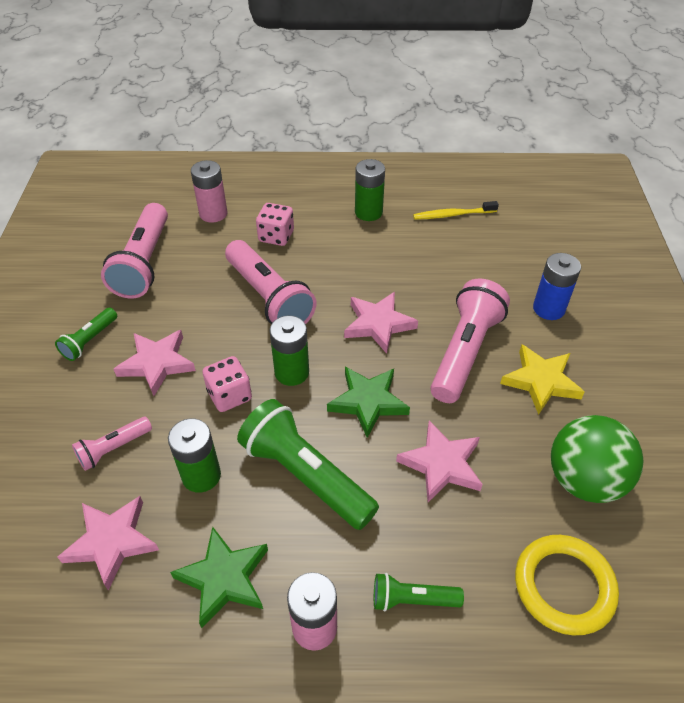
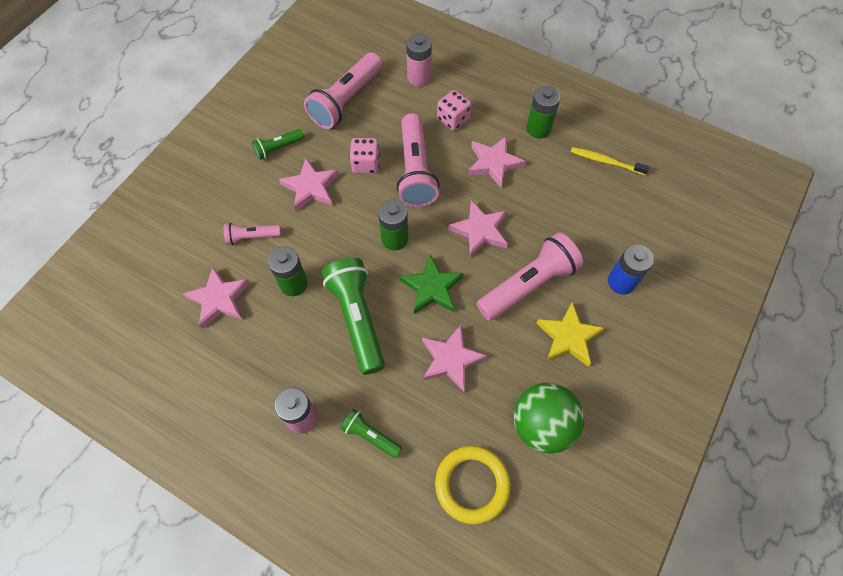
camera: 30 degrees right, 15 degrees up
green star [170,527,268,628] -> none
pink dice [202,356,252,412] -> pink dice moved to [350,138,380,174]
none -> pink star [468,136,526,188]

